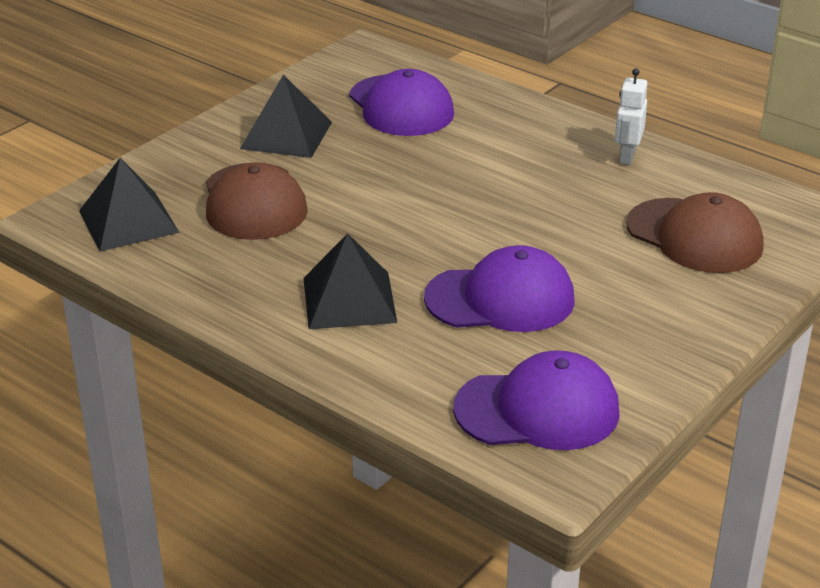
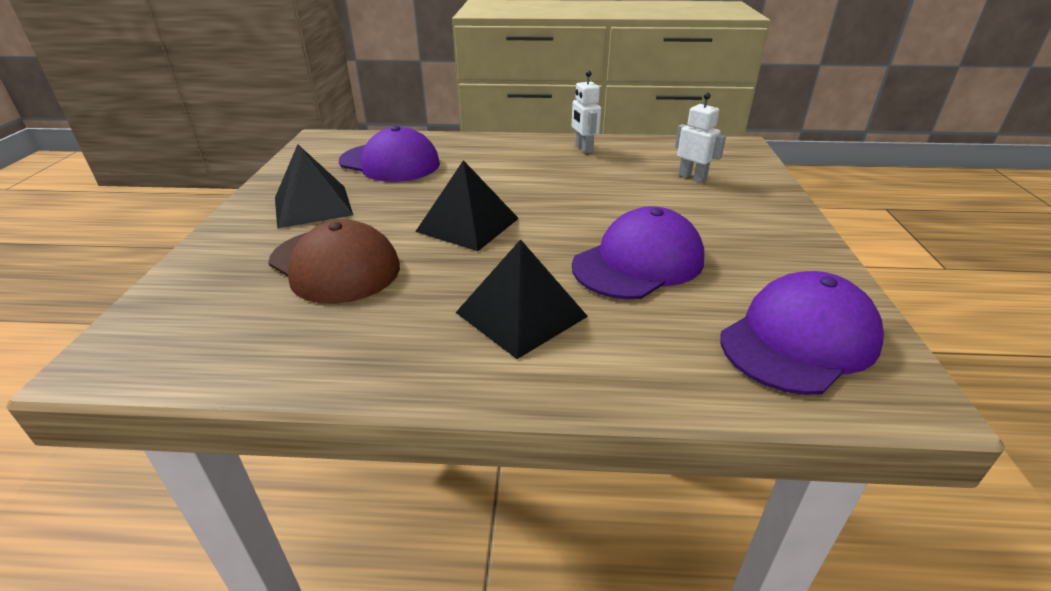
camera: 35 degrees left, 0 degrees up
black pyramid [79,158,179,252] -> black pyramid moved to [415,160,519,251]
brown cap [626,192,764,273] -> white robot [675,92,726,183]

